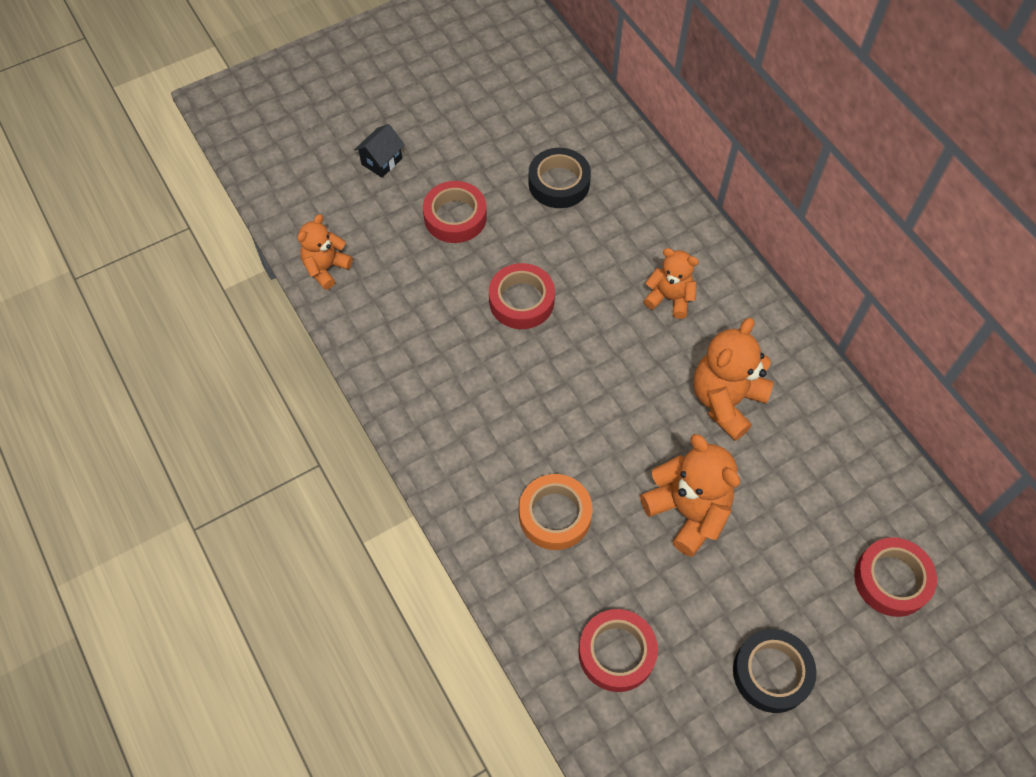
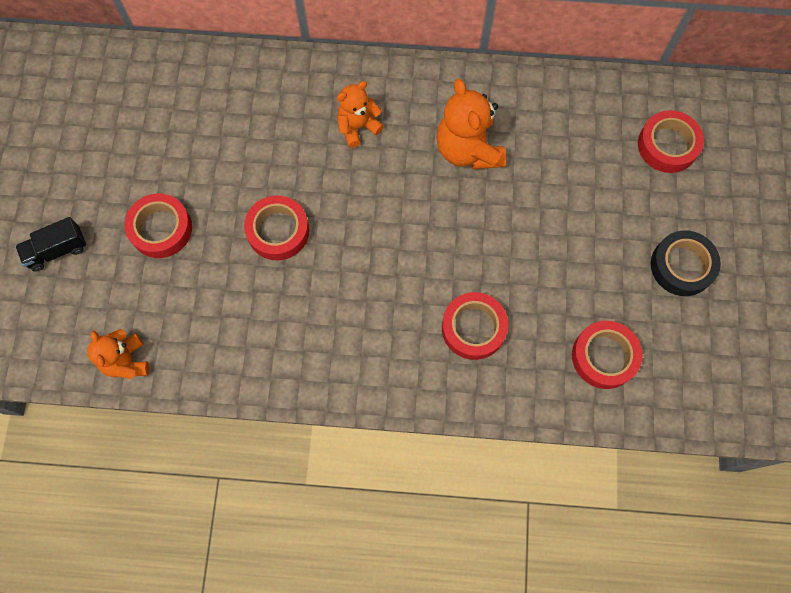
camera: 55 degrees left, 10 degrees up
black house [354,124,405,178] -> black truck [15,217,86,272]
orange tape [519,474,593,550] -> red tape [442,292,508,360]
black tape [528,148,591,208] -> none
orange teddy bear [640,434,740,557] -> none

